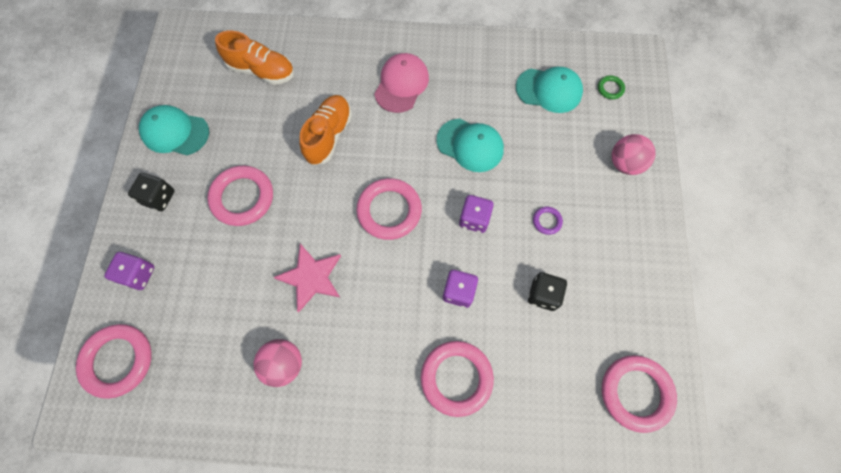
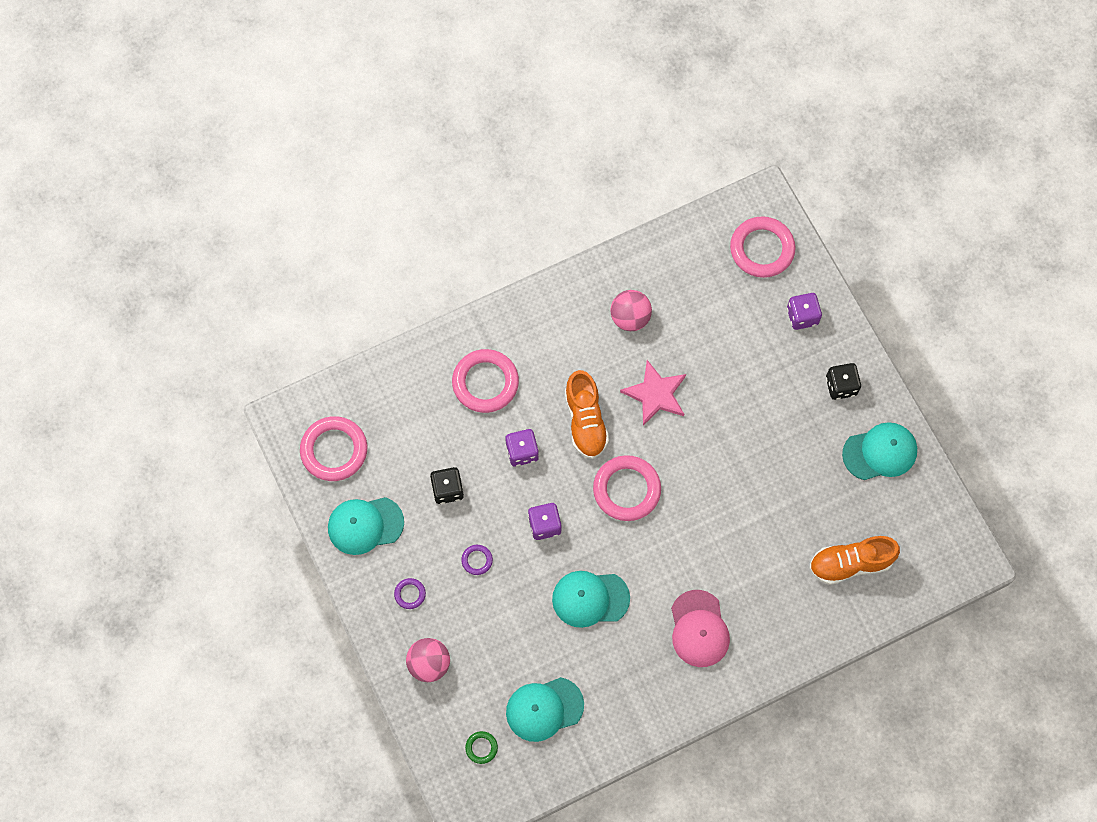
camera: 150 degrees right, 0 degrees up
pink ring [207,165,273,226] -> none
orange shoe [299,95,352,165] -> orange shoe moved to [565,370,609,459]
none -> turquoise cap [328,497,404,555]
none -> purple ring [394,578,426,609]

